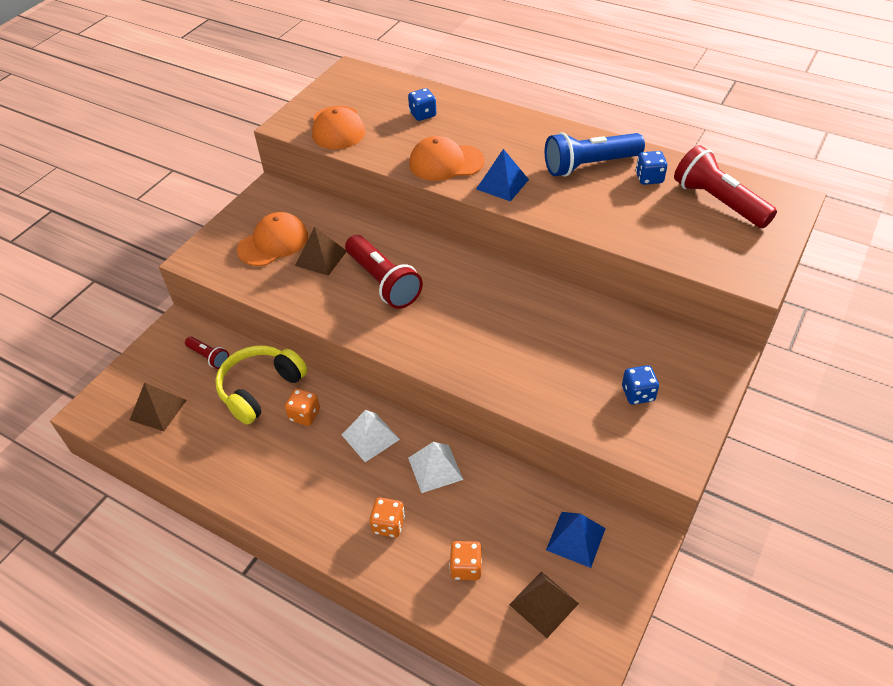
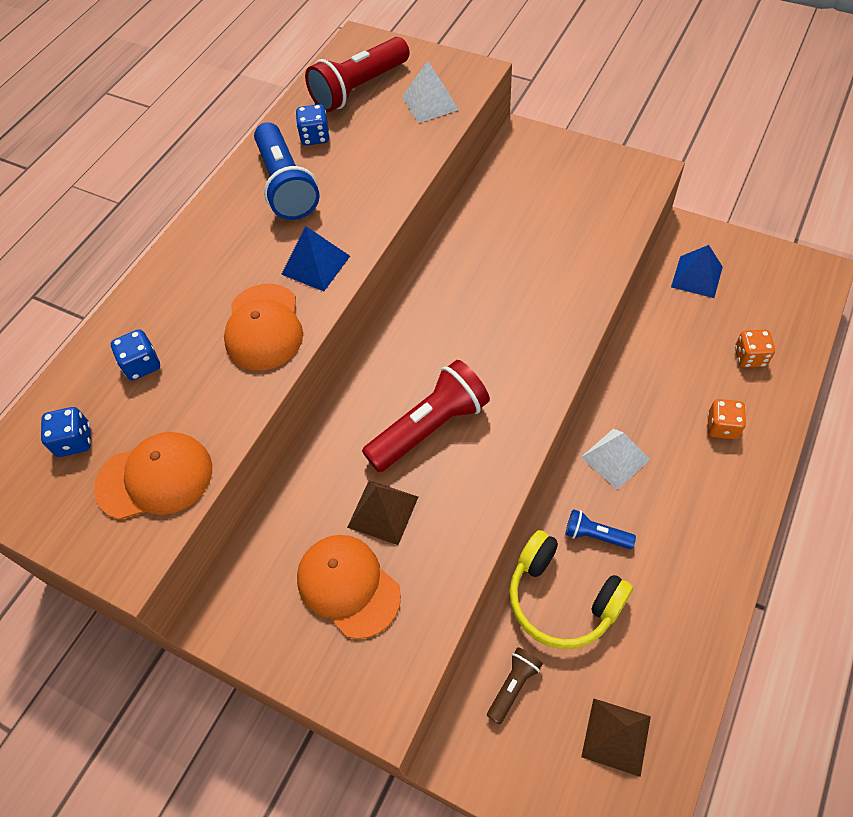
camera: 90 degrees left, 10 degrees up
red flashlight [185,337,229,369] -> brown flashlight [487,647,543,724]
orange dice [285,389,320,426] -> blue flashlight [565,509,636,549]
white pyramid [408,442,463,493] -> white pyramid moved to [402,60,459,123]
brown pyramid [509,571,579,638] -> none
blue dice [622,365,659,405] -> blue dice moved to [41,407,91,457]

